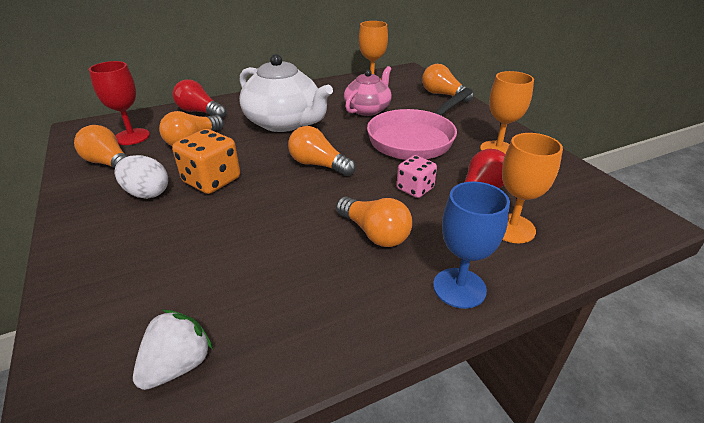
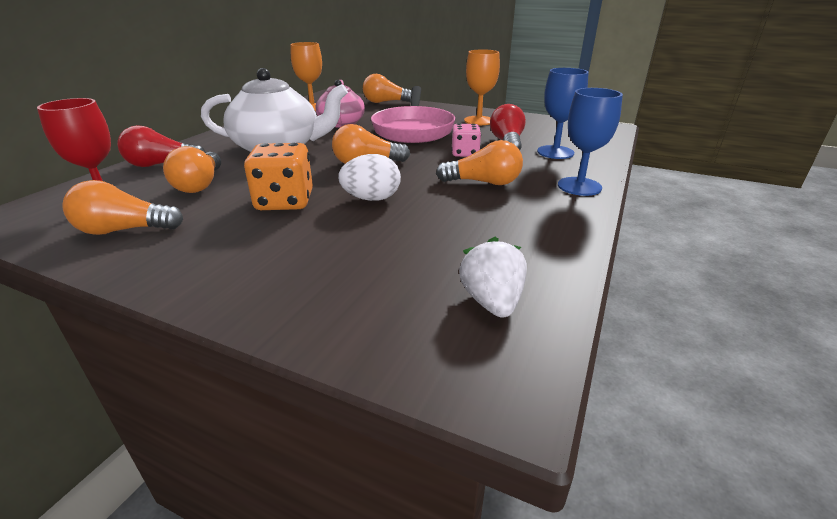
camera: 40 degrees left, 5 degrees down
white egg [115,155,168,199] -> white egg moved to [338,154,401,201]
orange goblet [502,133,563,243] -> blue goblet [537,68,589,159]

